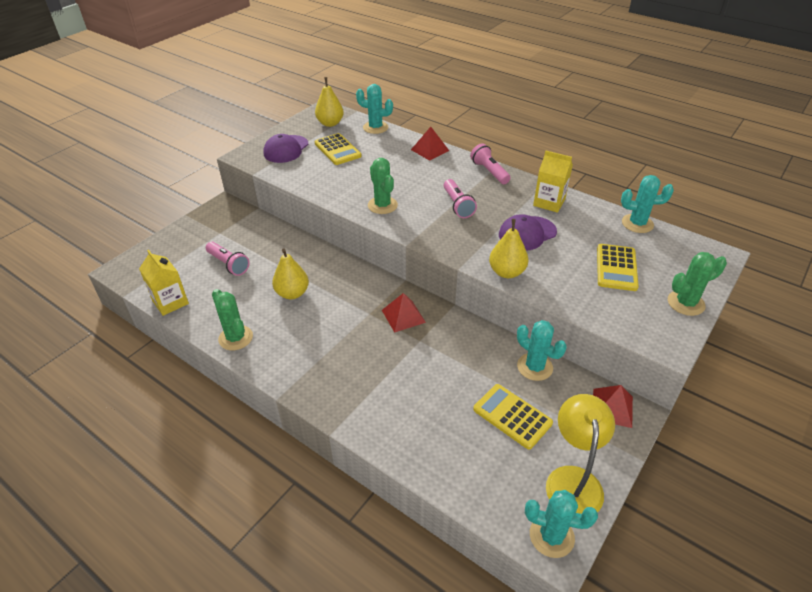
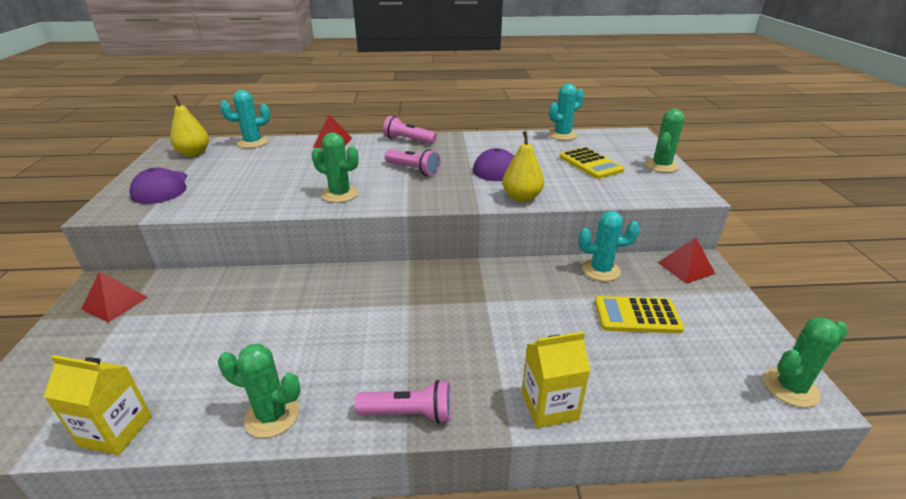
camera: 40 degrees left, 10 degrees down
pink flashlight [206,242,250,276] -> pink flashlight moved to [355,380,451,424]
yellow pear [272,249,309,299] -> none
yellow calculator [314,133,362,165] -> none
red pyramid [382,293,426,333] -> red pyramid moved to [81,271,148,323]
turquoise cactus [525,490,598,558] -> green cactus [764,318,848,407]
yellow carton [533,151,573,213] -> yellow carton moved to [522,331,591,428]
yellow lamp [546,394,615,514] -> none

